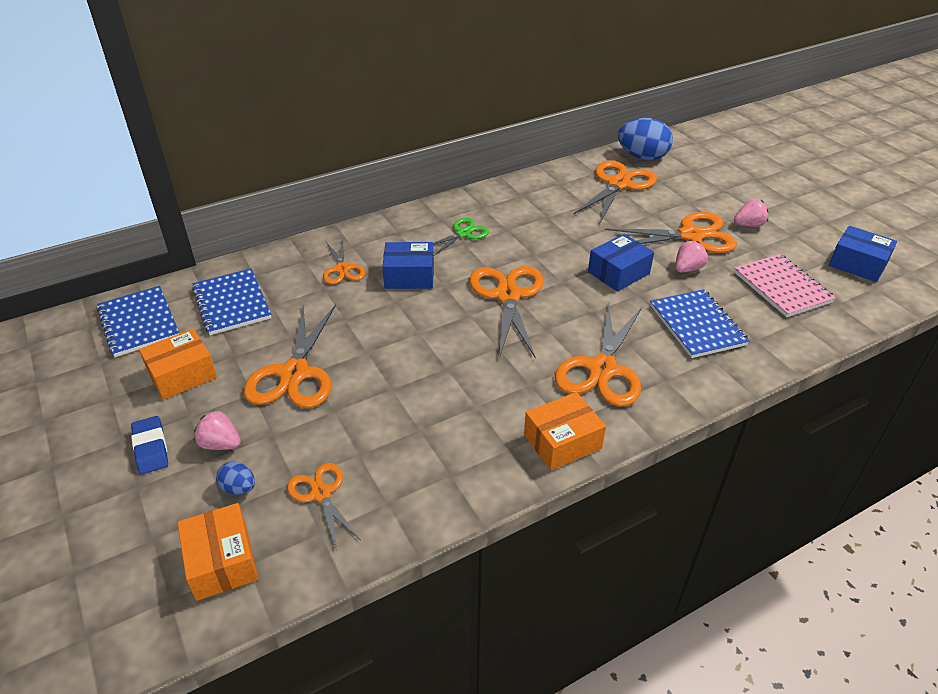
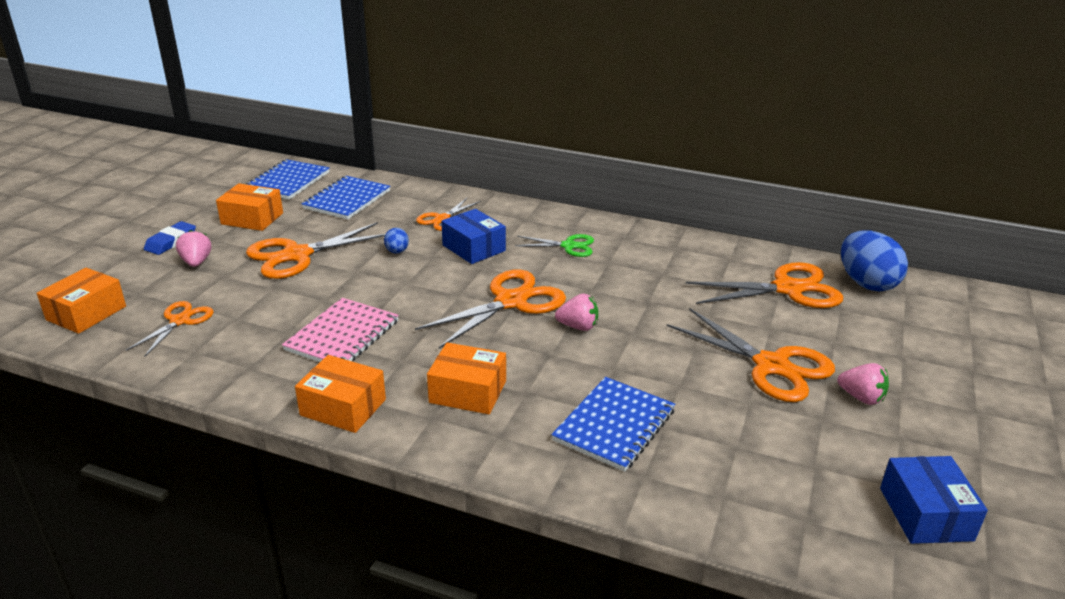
camera: 50 degrees right, 10 degrees down
blue egg [216,462,255,495] -> blue egg moved to [384,228,409,254]
orange scissors [555,303,642,407] -> orange box [427,342,506,414]
blue box [588,234,654,292] -> none
pink strawberry [675,241,708,273] -> pink strawberry moved to [555,293,598,331]
pink notebook [734,254,836,317] -> pink notebook moved to [282,298,399,362]

